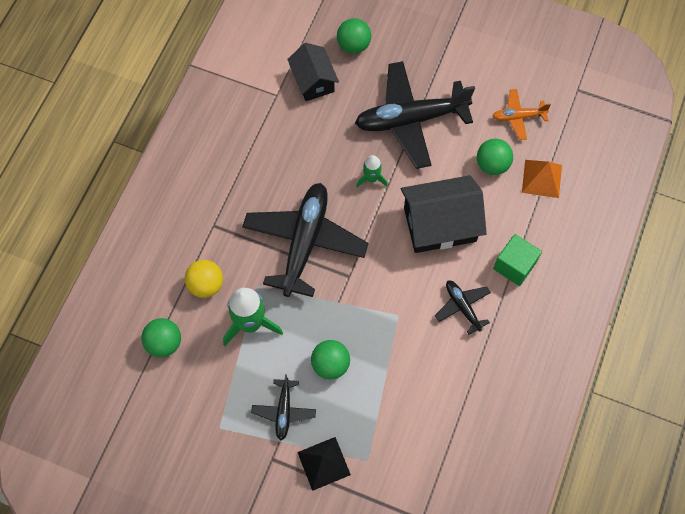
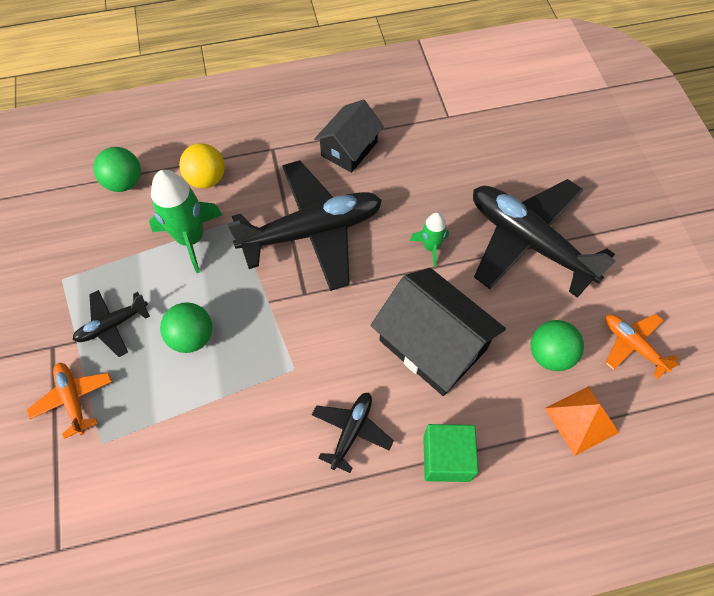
camera: 55 degrees right, 5 degrees down
black house [287,43,339,101] -> black house moved to [314,99,384,173]
black pyramid [297,437,351,491] -> orange plane [27,363,112,439]
green ball [337,18,371,54] -> none

